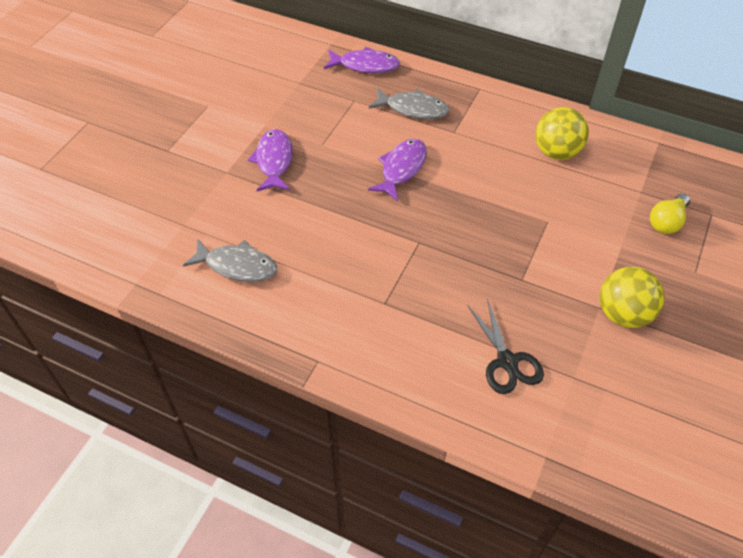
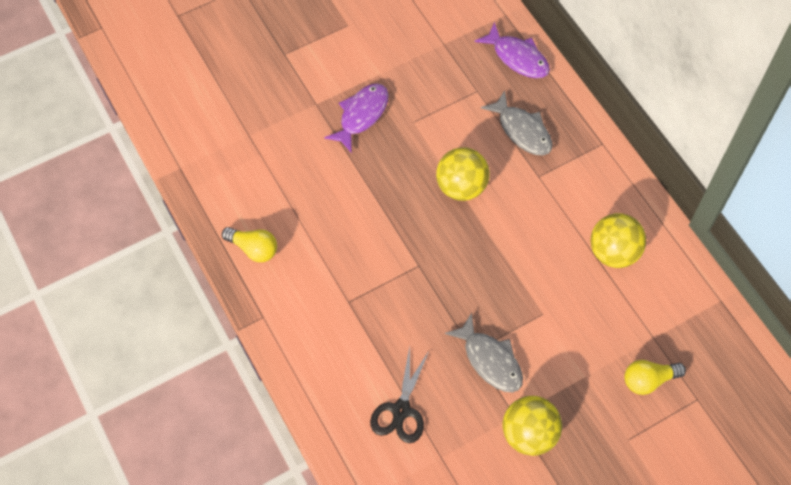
camera: 35 degrees right, 10 degrees up
grey fish [183,238,277,282] -> grey fish moved to [445,313,523,392]
purple fish [368,139,427,201] -> yellow ball [436,147,490,201]
none -> yellow light bulb [222,227,277,262]

